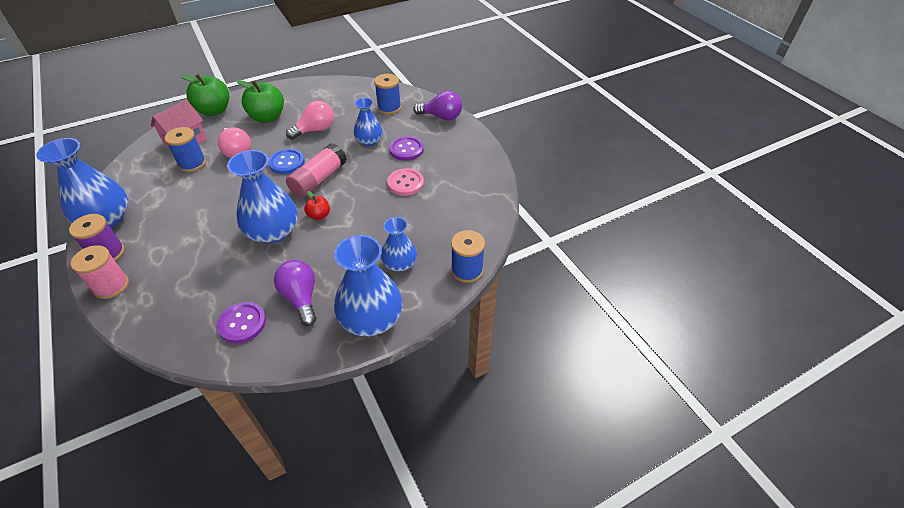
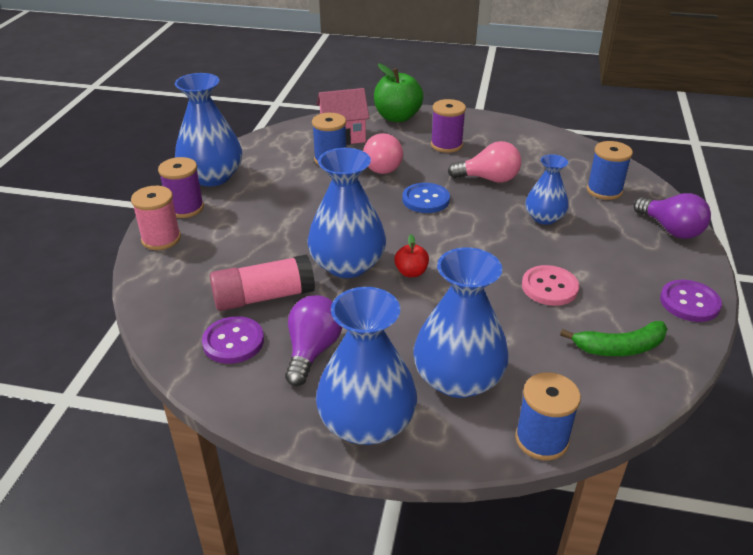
camera: 40 degrees right, 10 degrees down
green apple [237,80,284,123] -> purple spool [431,99,466,153]
pink glue stick [286,143,347,198] -> pink glue stick moved to [210,255,315,311]
blue vase [381,217,417,272] -> blue vase [414,247,509,398], size x1.69
purple button [389,136,424,161] -> purple button moved to [660,280,722,322]
none -> green banana [560,321,667,356]

